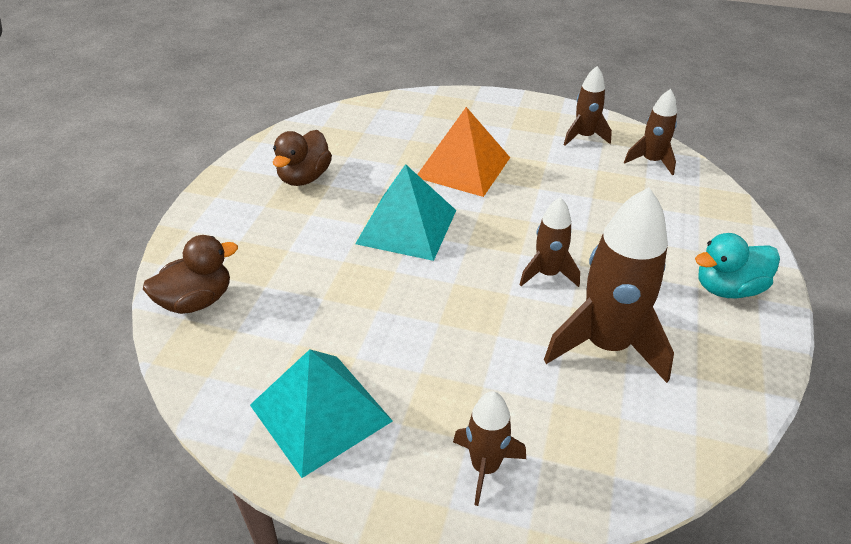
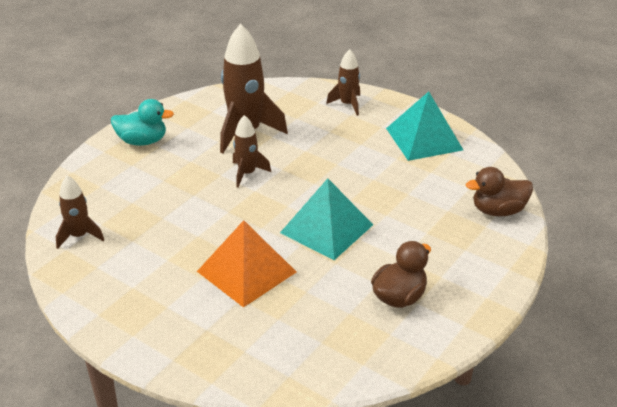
camera: 160 degrees left, 5 degrees down
brown rocket [564,66,612,146] -> none

